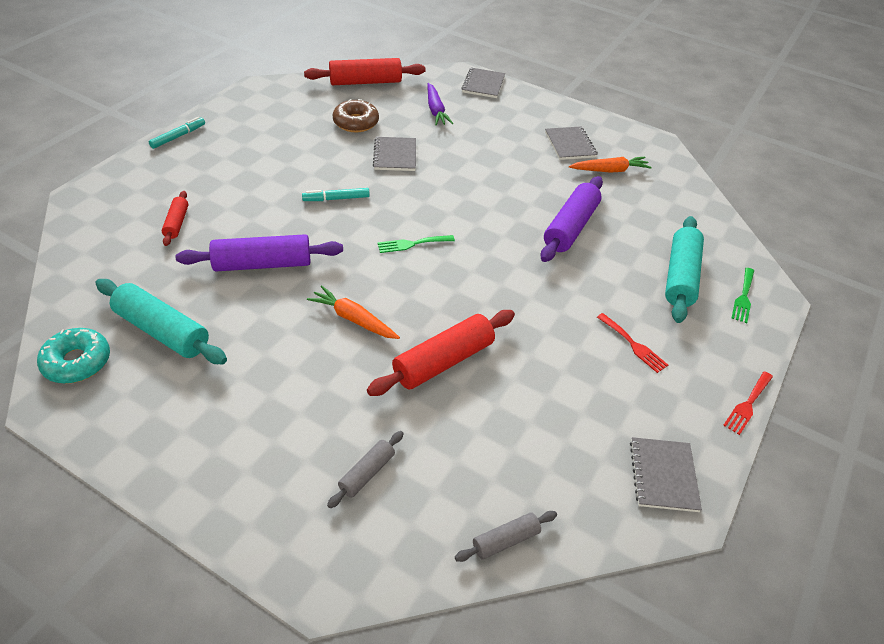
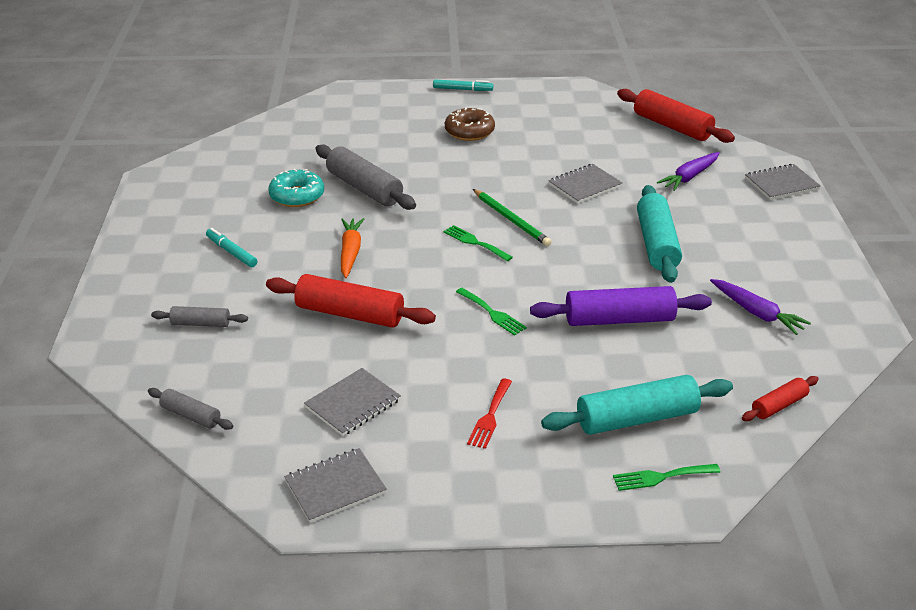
camera: 60 degrees right, 10 degrees down
turquoise donut [37,328,110,384] -> turquoise donut moved to [268,169,324,207]
turquoise rolling pin [95,279,227,364] -> turquoise rolling pin moved to [637,185,682,283]
red rolling pin [162,191,188,246] -> red rolling pin moved to [742,376,819,421]
purple rolling pin [176,234,343,271] -> grey rolling pin [315,144,416,210]
turquoise marker [302,188,370,201] -> turquoise marker moved to [206,228,257,267]
brown donut [333,99,379,132] -> brown donut moved to [445,108,495,141]
grey notebook [545,126,598,160] -> grey notebook moved to [304,368,401,436]
orange carrot [569,157,652,173] -> purple carrot [710,279,811,335]
red fork [723,371,773,435] -> none
none -> green fork [456,288,527,336]
none -> green pencil [473,189,552,246]

